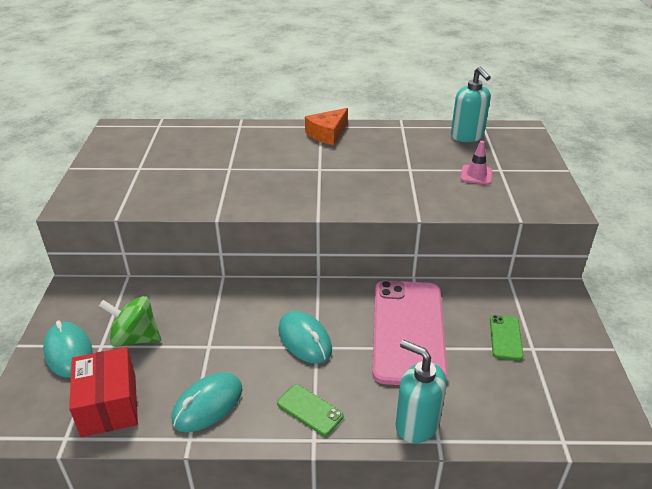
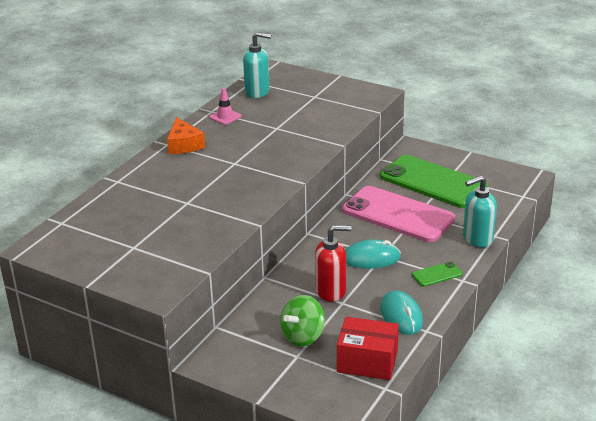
camera: 60 degrees left, 5 degrees down
turquoise mouse [43,321,93,378] -> none
pink traffic cone [461,141,492,185] -> pink traffic cone moved to [209,88,242,125]
green phone [490,315,523,360] -> green phone [380,155,488,208], size x2.43
none -> red soap dispenser [315,225,351,302]

